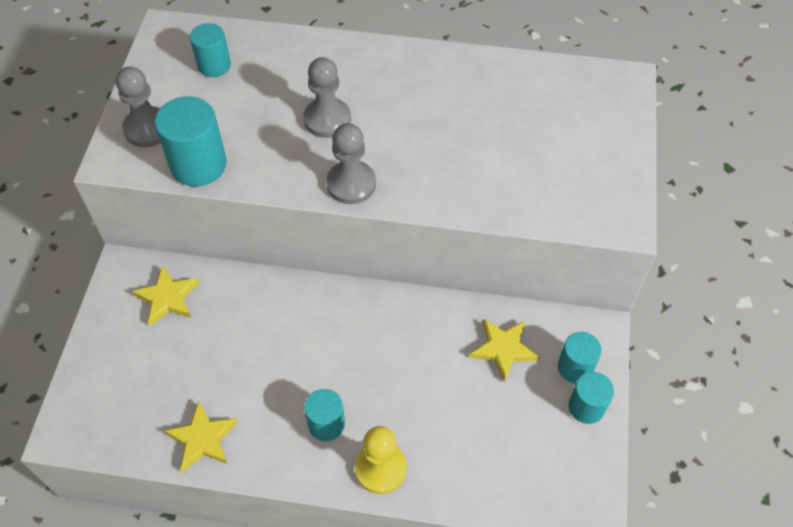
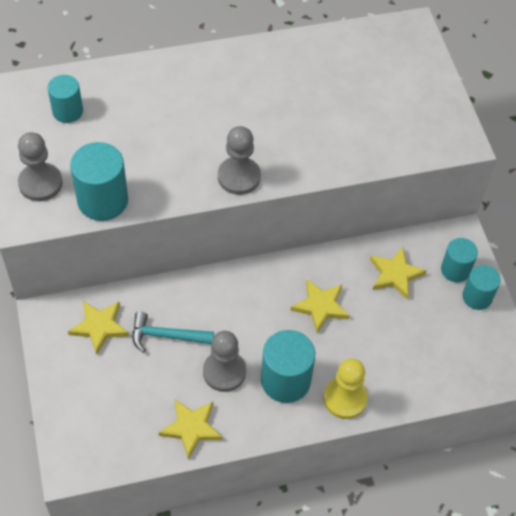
camera: 25 degrees left, 0 degrees up
grey pawn [303,57,351,138] -> grey pawn moved to [203,331,246,392]
turquoise cylinder [304,389,345,441] -> turquoise cylinder [261,330,315,403], size x1.57
none -> turquoise hammer [132,312,214,353]
none -> yellow star [291,279,350,333]

